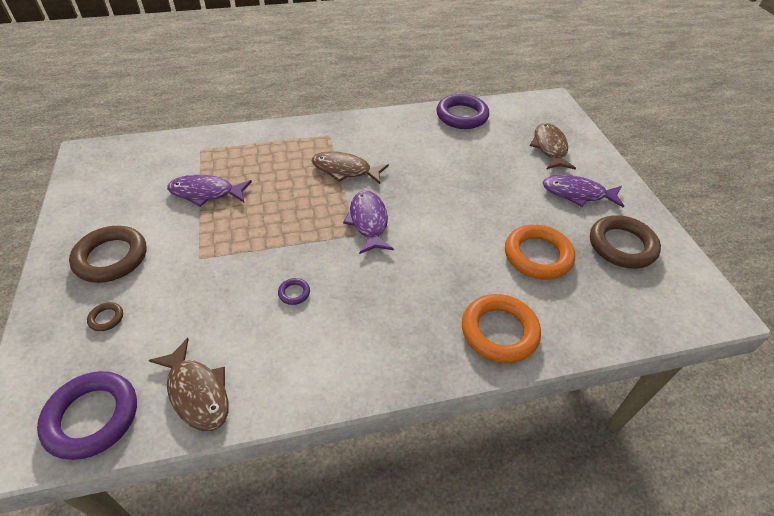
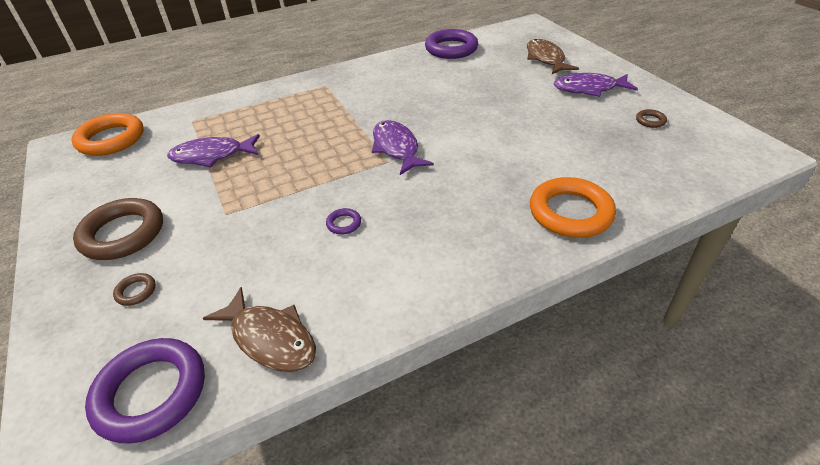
camera: 10 degrees left, 5 degrees down
brown fish [312,151,389,184] -> none
orange ring [505,225,575,280] -> orange ring moved to [72,113,144,156]
brown ring [590,215,661,269] -> brown ring [636,109,667,128], size x0.43

